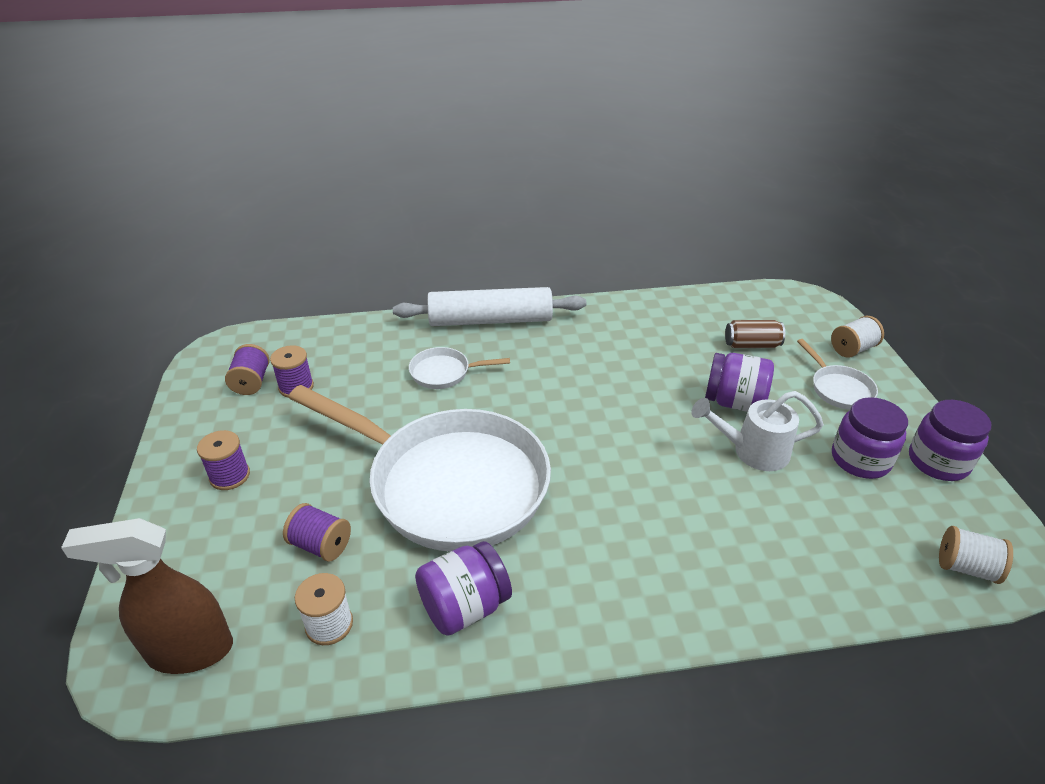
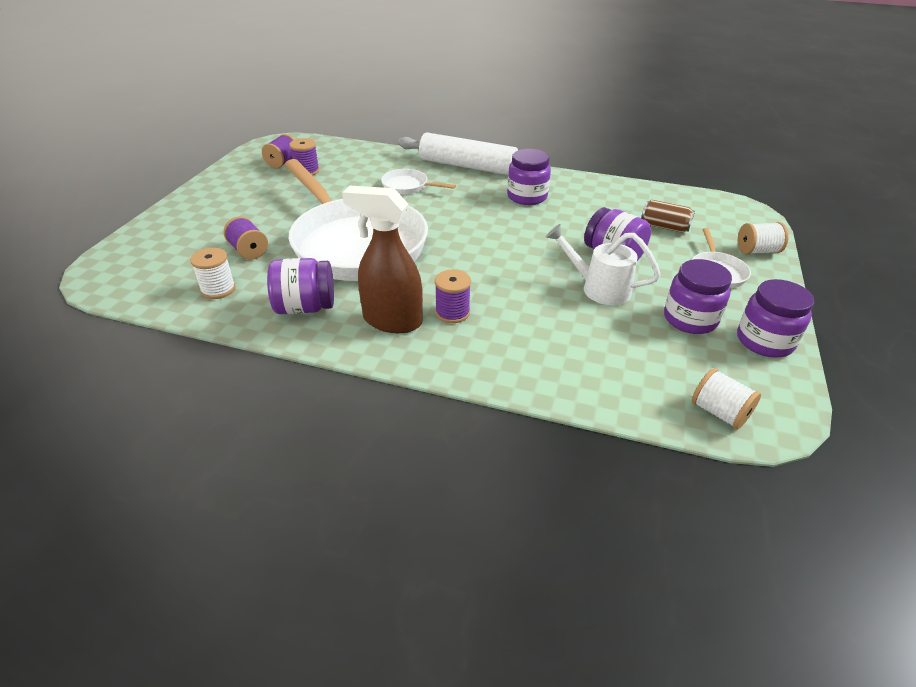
camera: 25 degrees right, 0 degrees up
brown spray bottle [61,518,233,674] -> brown spray bottle moved to [342,186,423,333]
purple spool [197,430,250,490] -> purple spool moved to [435,270,471,323]
none -> purple jar [507,149,551,205]

